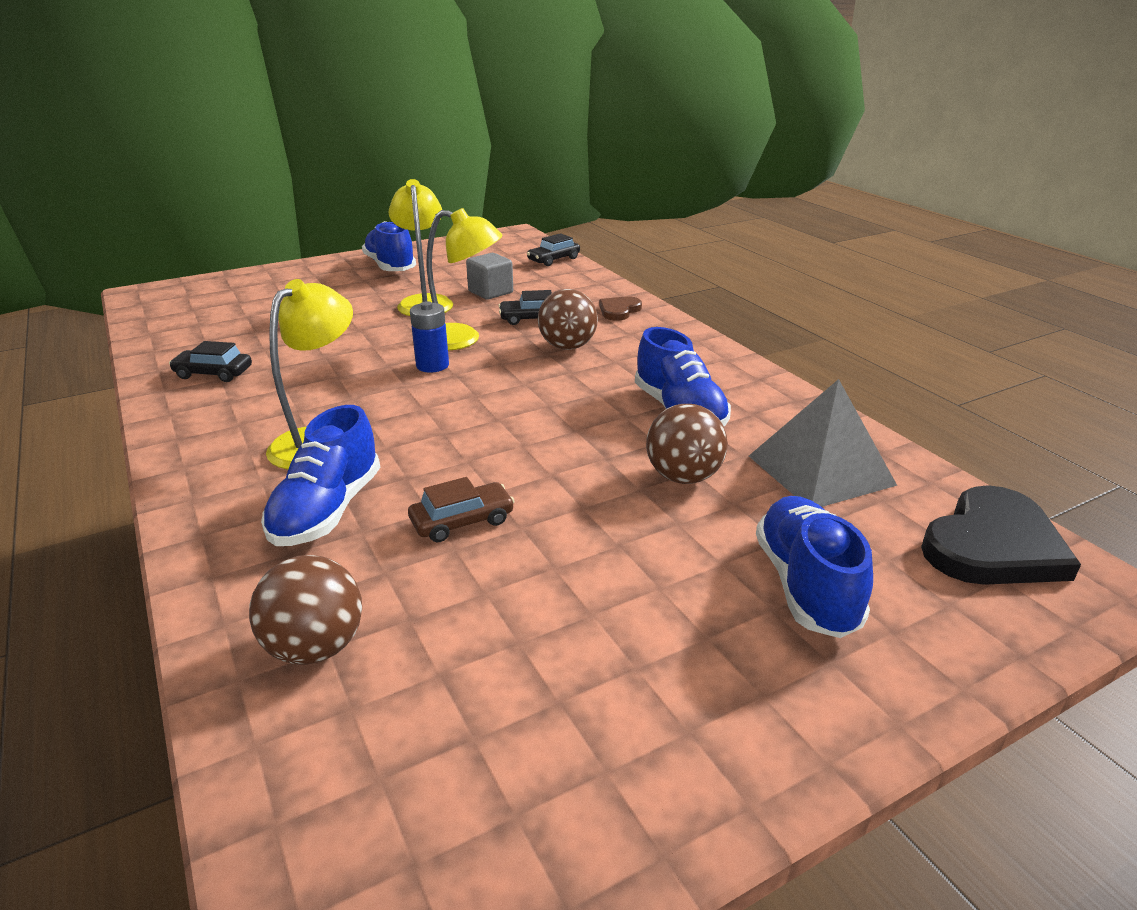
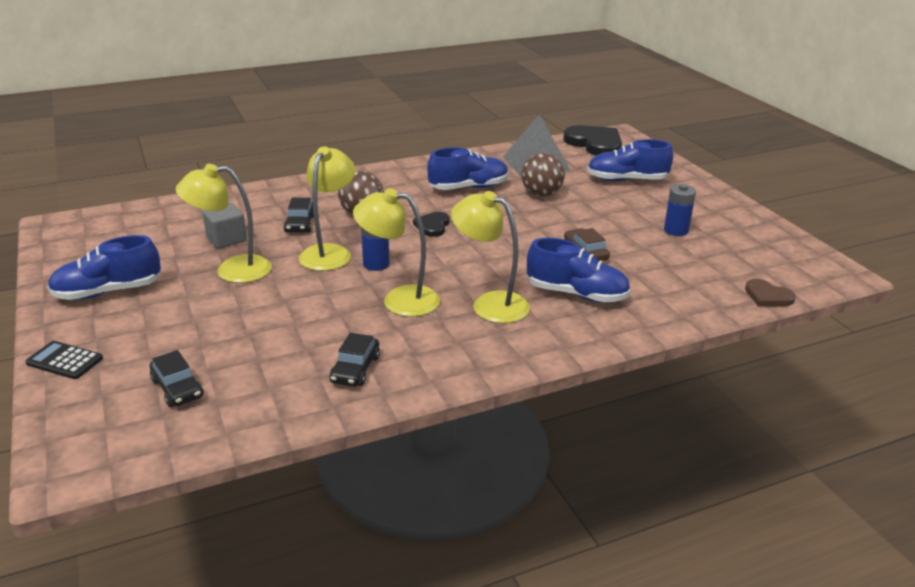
camera: 85 degrees left, 0 degrees up
brown ball [249,555,362,665] -> none
black car [527,233,580,266] -> black car moved to [150,350,203,407]
brown heart [599,296,642,321] -> brown heart moved to [745,279,796,306]
none -> black calculator [25,341,103,379]
none -> yellow lamp [353,188,440,317]
none -> black heart [413,212,449,237]
none -> blue battery [664,184,696,236]

